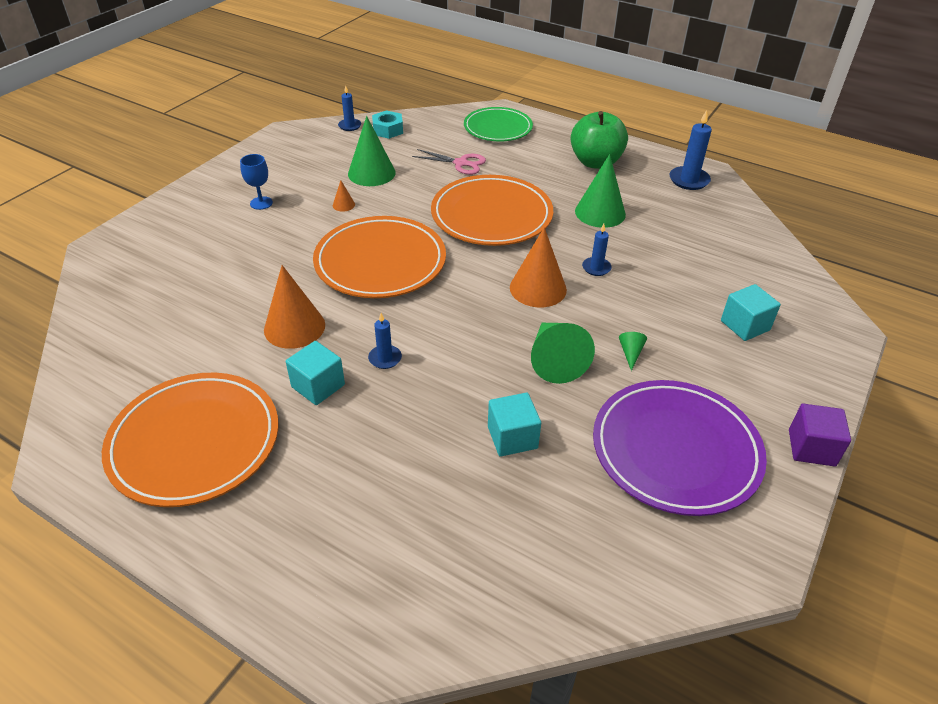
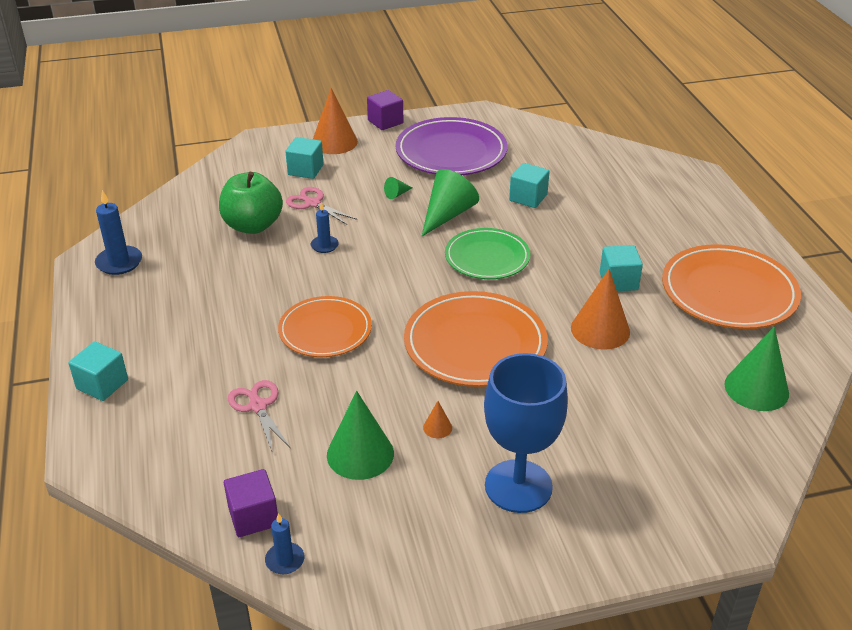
camera: 135 degrees left, 5 degrees down
blue goblet [240,154,273,210] -> blue goblet [484,353,568,513], size x2.19
blue candle [368,313,402,369] -> none
turquoise nut [372,110,403,139] -> purple cube [224,469,278,537]
orange plate [431,175,553,246] -> orange plate [278,296,372,357], size x0.66
green plate [464,107,533,141] -> green plate moved to [445,228,531,279]
orange cone [510,227,567,307] -> orange cone moved to [313,88,358,154]
green apple [571,111,628,169] -> green apple moved to [219,172,283,234]
green cone [575,154,626,228] -> green cone moved to [724,326,789,411]
none -> turquoise cube [68,341,128,401]
none -> pink scissors [286,187,357,225]

